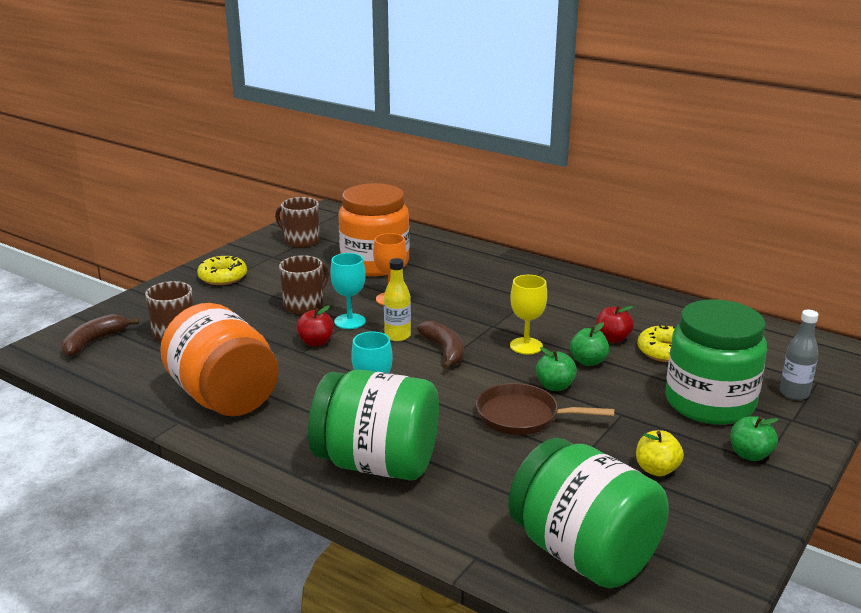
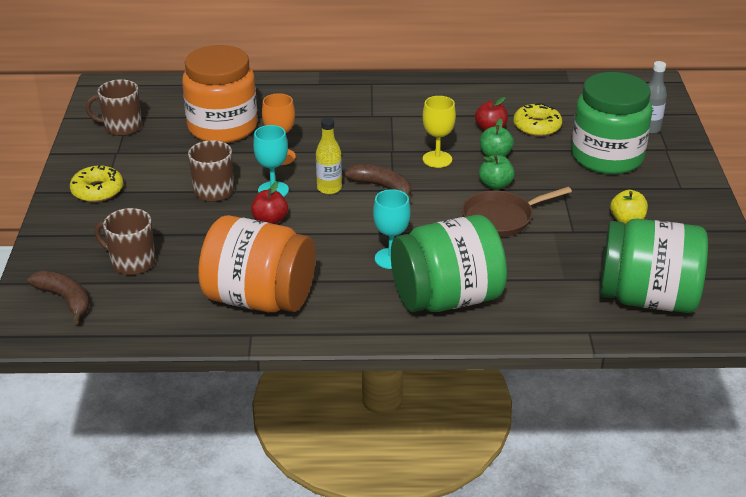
camera: 35 degrees left, 10 degrees up
brown banana [61,314,139,357] -> brown banana turned 135 degrees clockwise [27,271,90,324]
green apple [730,416,779,461] -> none

